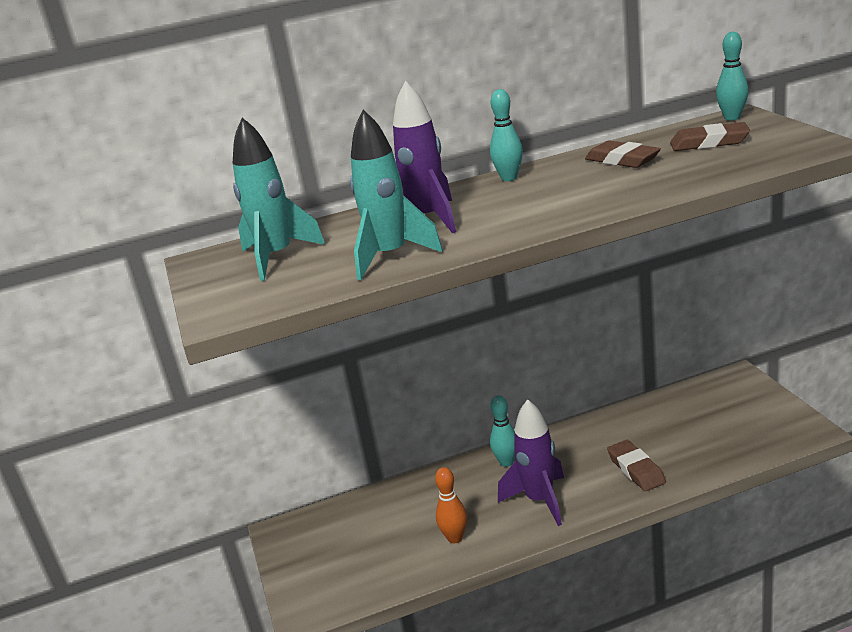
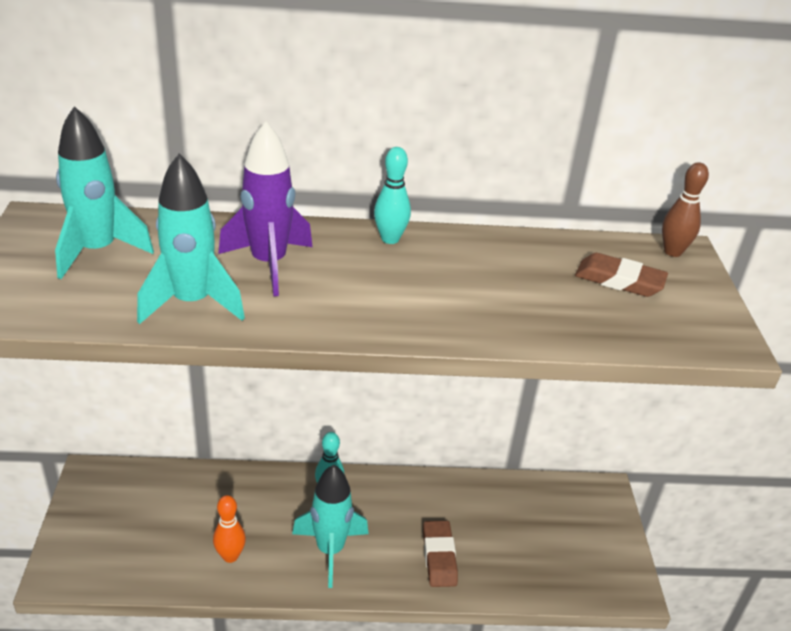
camera: 10 degrees right, 10 degrees up
purple rocket [498,399,564,526] -> turquoise rocket [292,465,369,588]
brown eraser [585,140,661,168] -> none
turquoise bowling pin [716,32,748,120] -> brown bowling pin [662,162,709,257]

